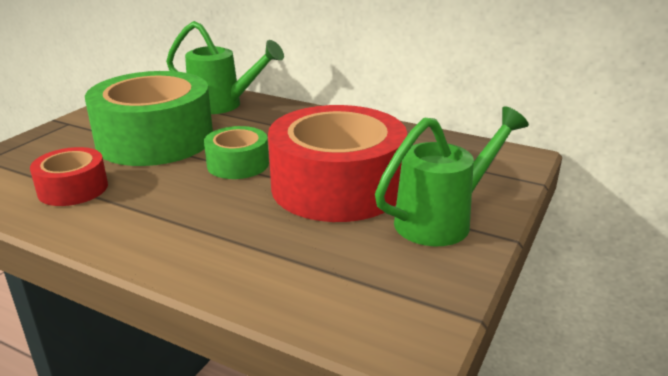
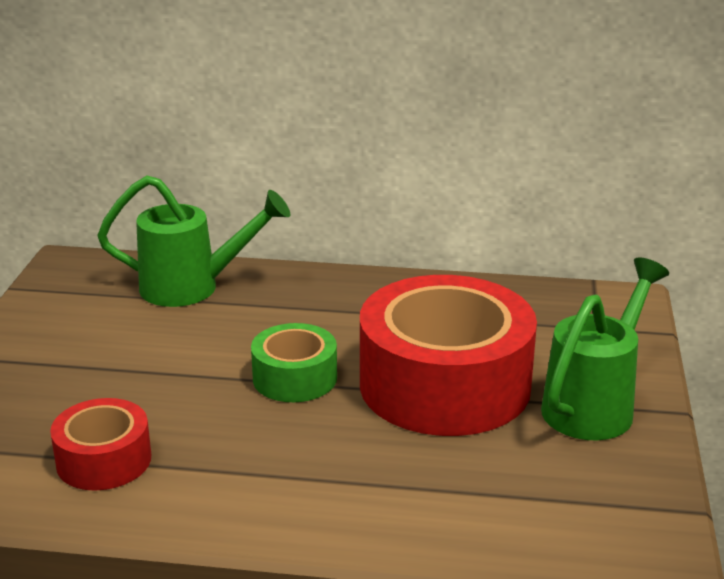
camera: 20 degrees left, 0 degrees up
green tape [85,71,213,166] -> none

